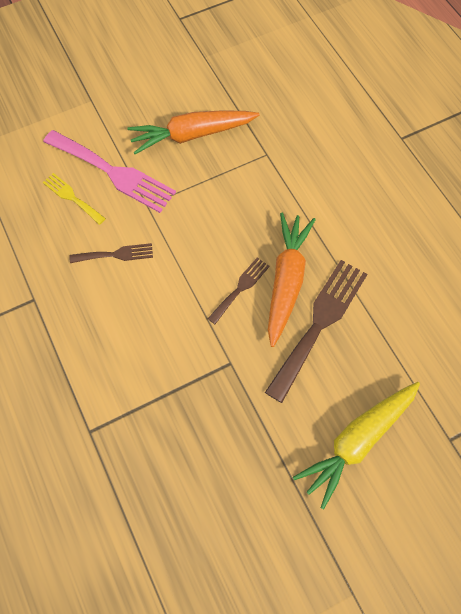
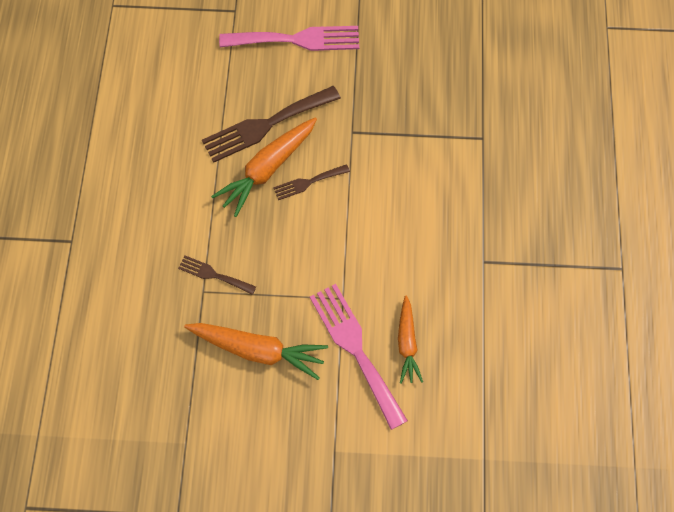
camera: 150 degrees left, 0 degrees up
yellow fork [43,173,106,225] -> orange carrot [398,296,423,384]
brown fork [70,243,153,263] -> brown fork moved to [178,255,256,295]
yellow carrot [293,382,420,510] -> pink fork [219,26,359,51]

